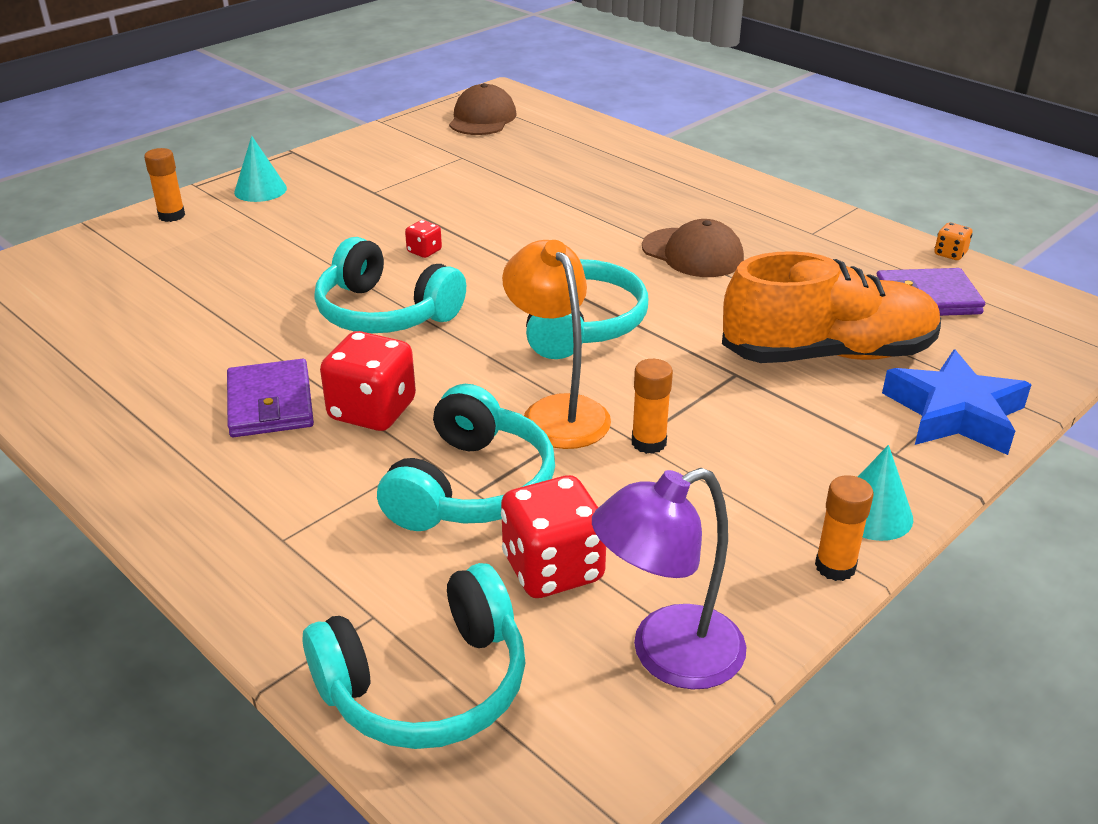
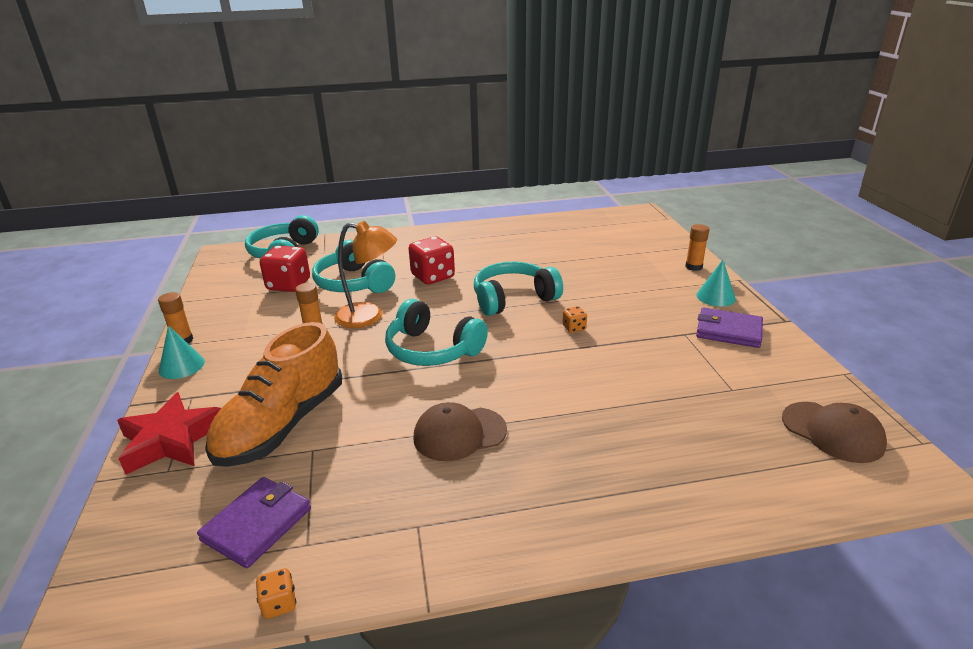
camera: 125 degrees right, 5 degrees down
purple wallet [227,359,314,437] -> purple wallet moved to [696,308,763,348]
red dice [405,220,442,258] -> orange dice [562,306,587,333]
purple lamp [592,468,746,690] -> none
blue star [882,350,1032,455] -> red star [117,392,221,475]

